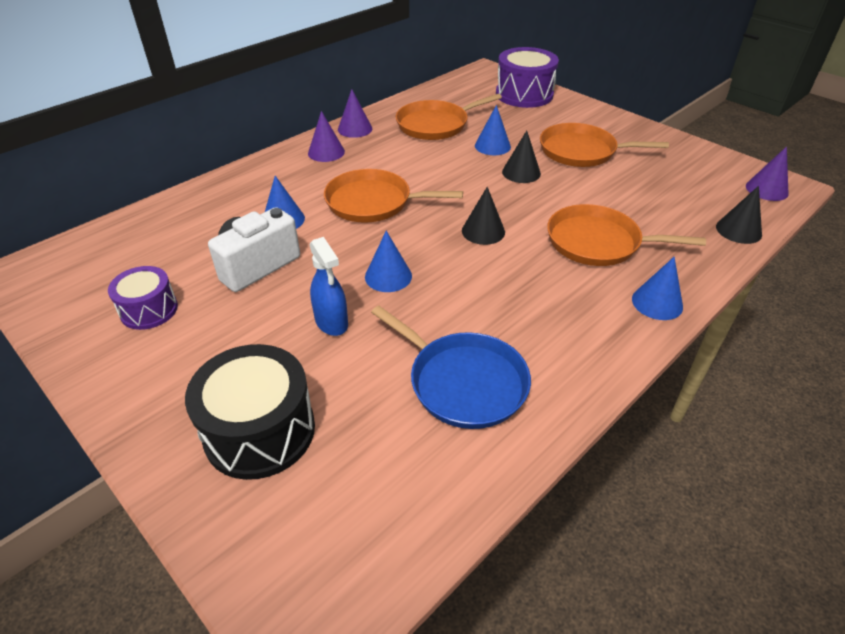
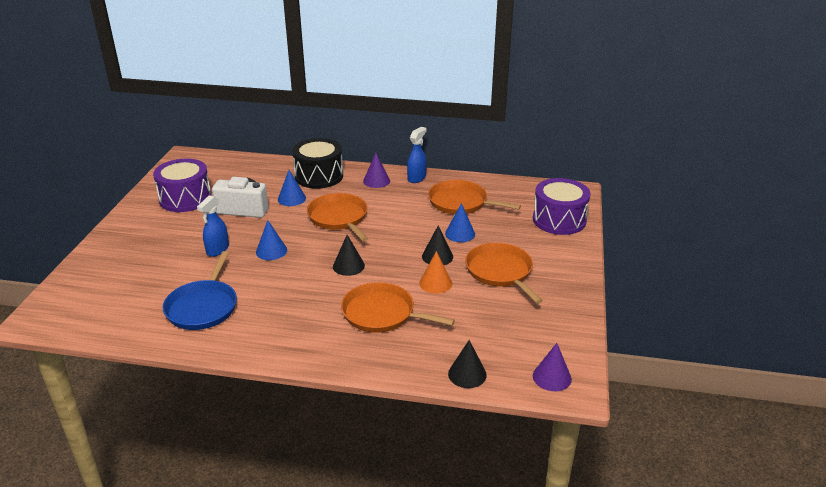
camera: 55 degrees right, 10 degrees down
purple drum [108,266,178,330] -> purple drum [153,159,211,212], size x1.65
black drum [185,344,315,480] -> black drum moved to [292,138,343,189]
purple cone [338,89,372,138] -> blue spray bottle [407,127,427,183]
orange pan [547,204,706,266] -> orange pan turned 45 degrees counterclockwise [341,282,455,333]
blue cone [632,257,683,320] -> none
none -> orange cone [419,251,452,294]

